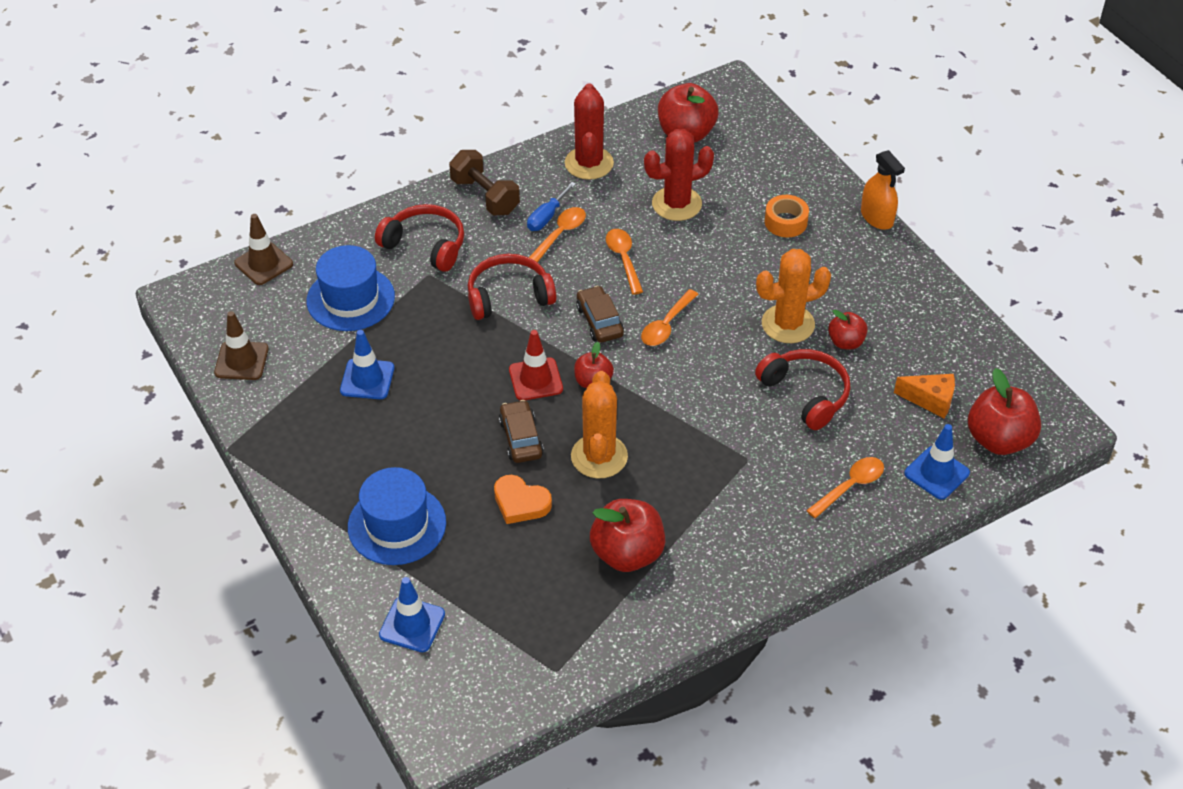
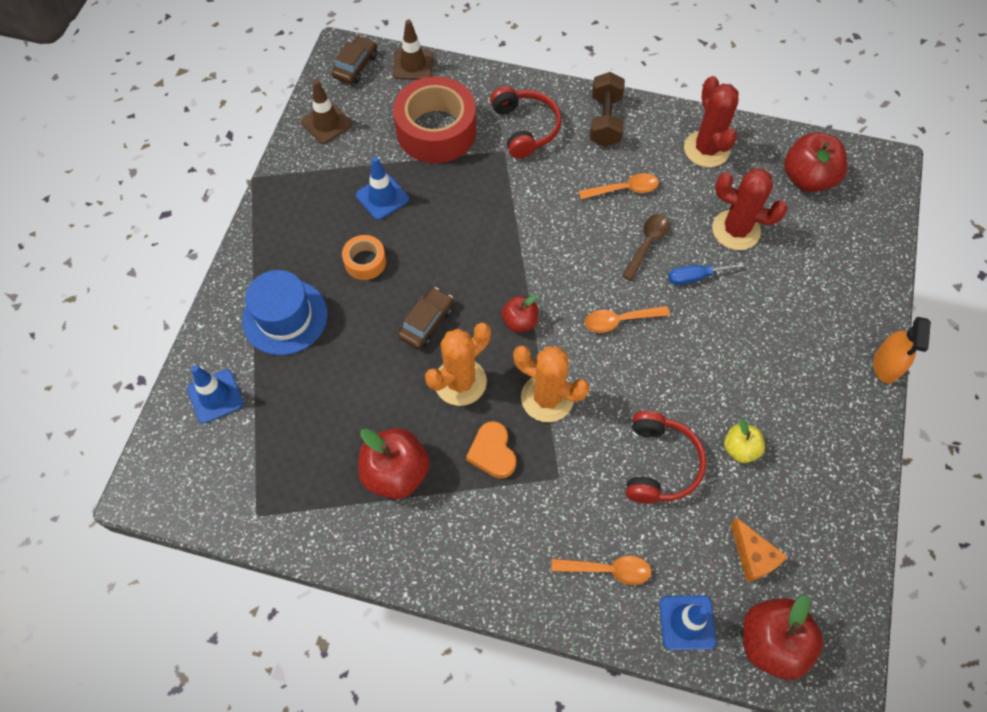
camera: 45 degrees right, 15 degrees up
blue hat [306,245,395,331] -> red tape [393,77,476,163]
red headphones [468,254,556,320] -> none
orange heart [494,475,552,524] -> orange heart moved to [466,421,516,479]
red traffic cone [509,330,563,400] -> none
blue screwdriver [527,182,576,231] -> blue screwdriver moved to [669,262,744,285]
red cactus [565,83,614,180] -> red cactus turned 60 degrees counterclockwise [684,76,739,167]
brown car [576,286,624,343] -> brown car moved to [332,36,377,84]
orange spoon [606,229,643,295] -> brown spoon [622,214,670,281]
orange cactus [756,249,831,343] -> orange cactus moved to [513,345,590,422]
orange tape [765,195,809,237] -> orange tape moved to [342,235,386,280]
red apple [828,310,868,349] -> yellow apple [724,419,765,463]

